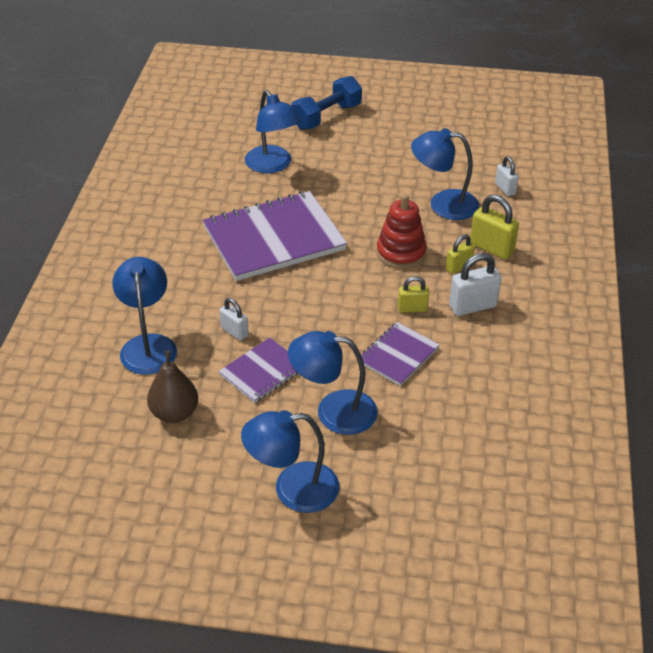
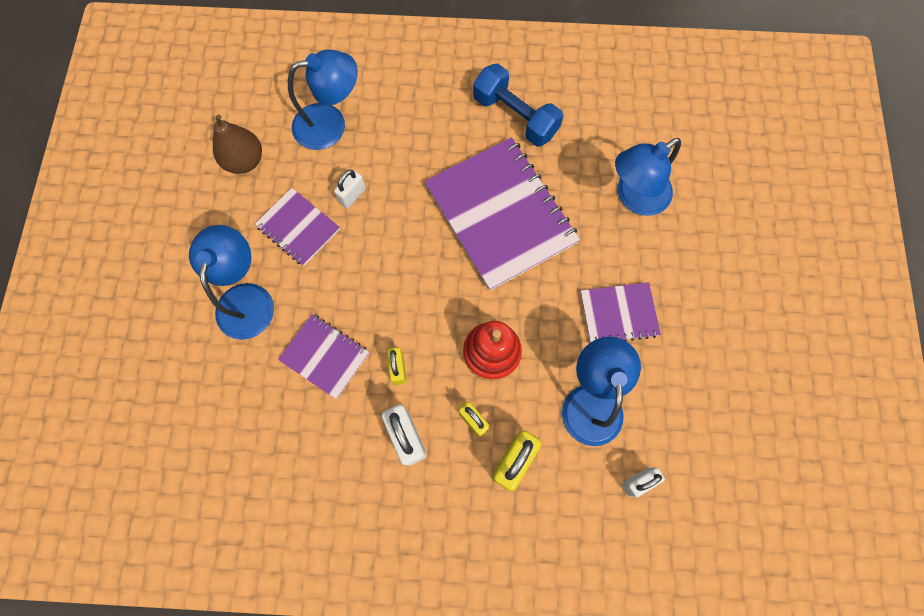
camera: 85 degrees right, 30 degrees up
blue lamp [241,410,340,513] -> none
blue dumbbell [291,76,362,130] -> blue dumbbell moved to [473,64,563,147]
none -> purple notebook [580,282,661,343]

